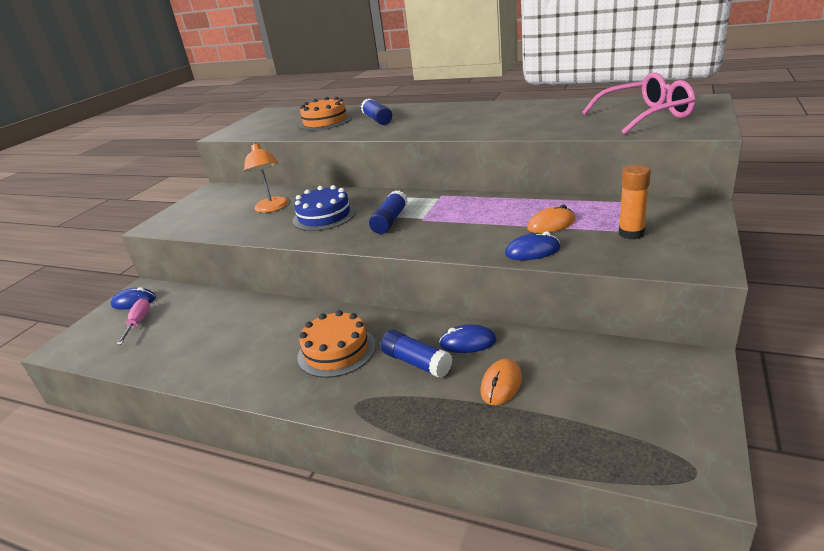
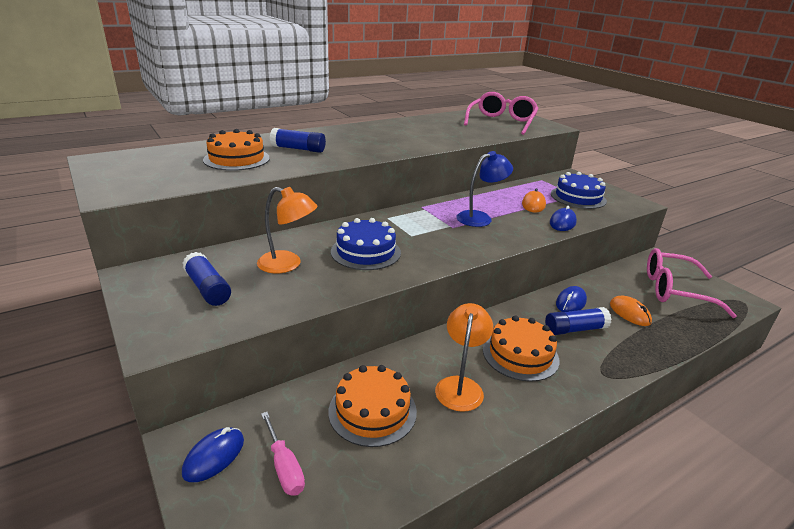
camera: 60 degrees left, 0 degrees up
pink screwdriver [116,299,150,345] -> pink screwdriver turned 150 degrees counterclockwise [261,412,305,496]
blue glue stick [369,190,408,234] -> blue glue stick moved to [182,252,231,306]
orange glue stick [619,165,651,239] -> blue cake [551,172,607,209]
none -> orange cake [328,365,417,447]
none -> orange lamp [435,303,493,412]
none -> blue lamp [456,151,513,227]
none -> pink glasses [647,248,737,318]

